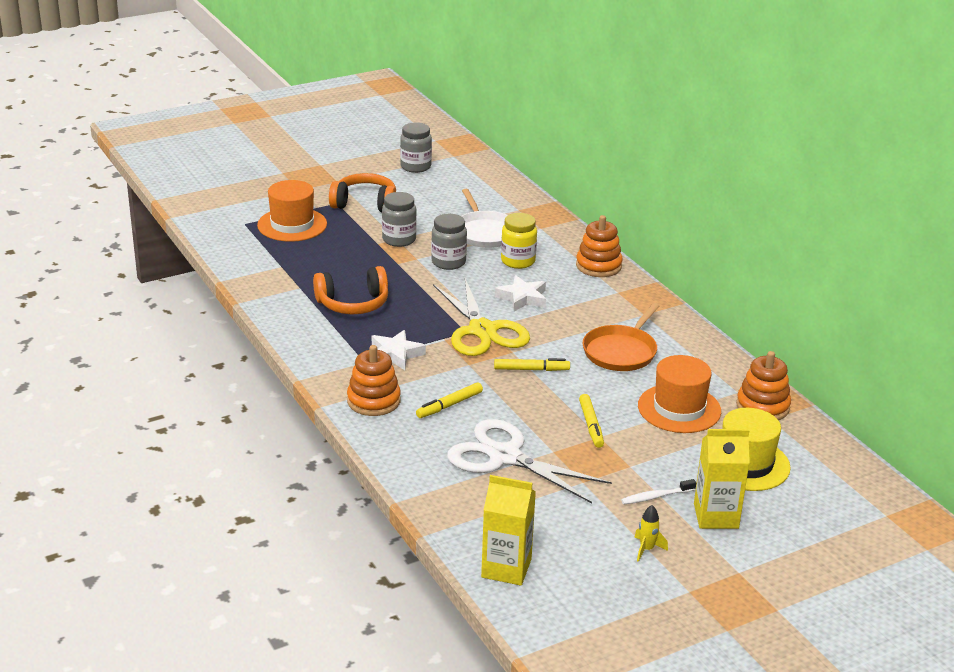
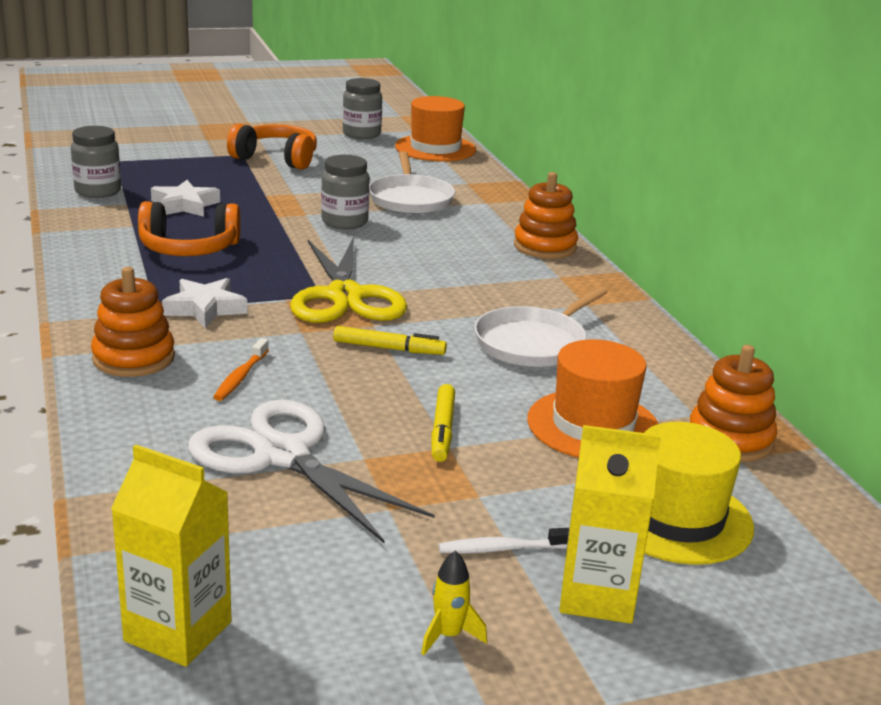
camera: 10 degrees right, 5 degrees down
orange hat [257,180,327,242] -> orange hat moved to [395,96,476,162]
grey jar [382,192,417,247] -> grey jar moved to [71,126,121,198]
yellow marker [416,382,483,418] -> orange toothbrush [213,338,269,401]
white star [495,275,546,312] -> white star moved to [151,180,220,217]
yellow jar [501,213,537,269] -> none
orange pan [582,303,659,371] -> white pan [474,287,607,367]

